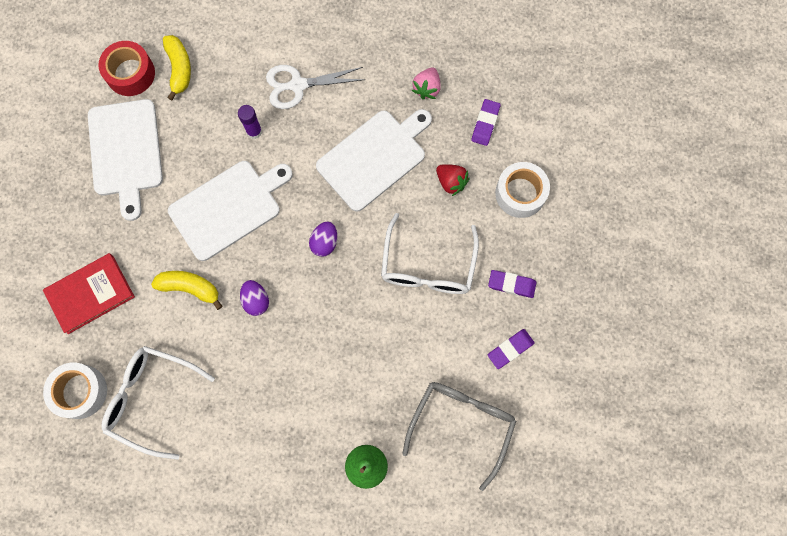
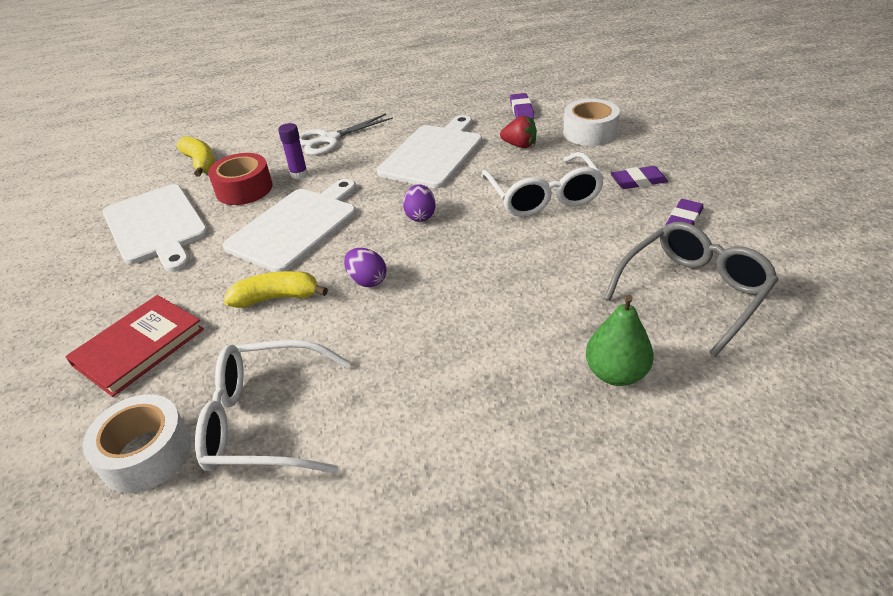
camera: 20 degrees left, 35 degrees down
red tape [98,41,155,96] -> red tape moved to [208,153,273,205]
grey glasses [402,382,516,491] -> grey glasses turned 45 degrees clockwise [604,222,779,357]
pink strawberry [412,68,441,99] -> none

